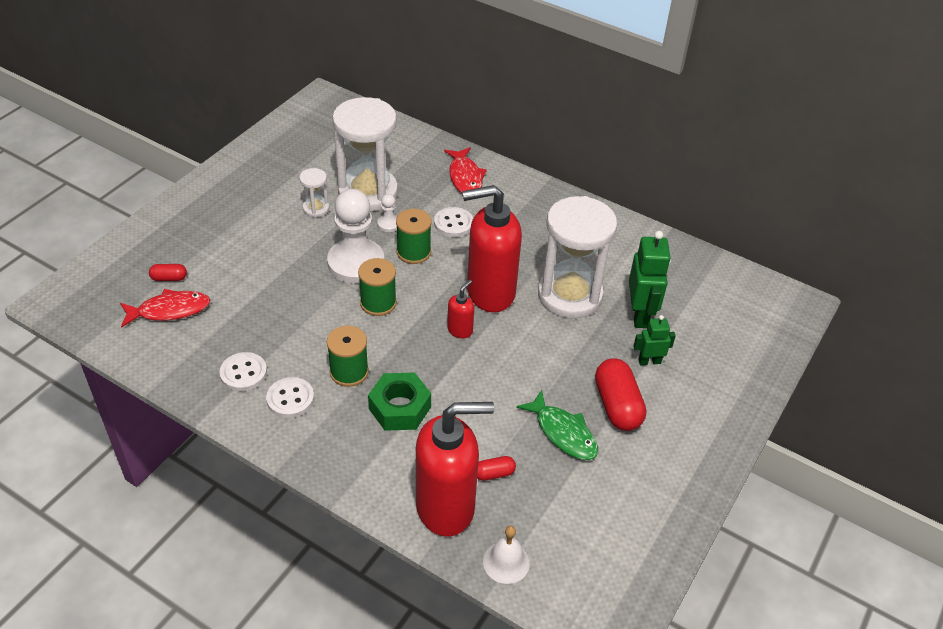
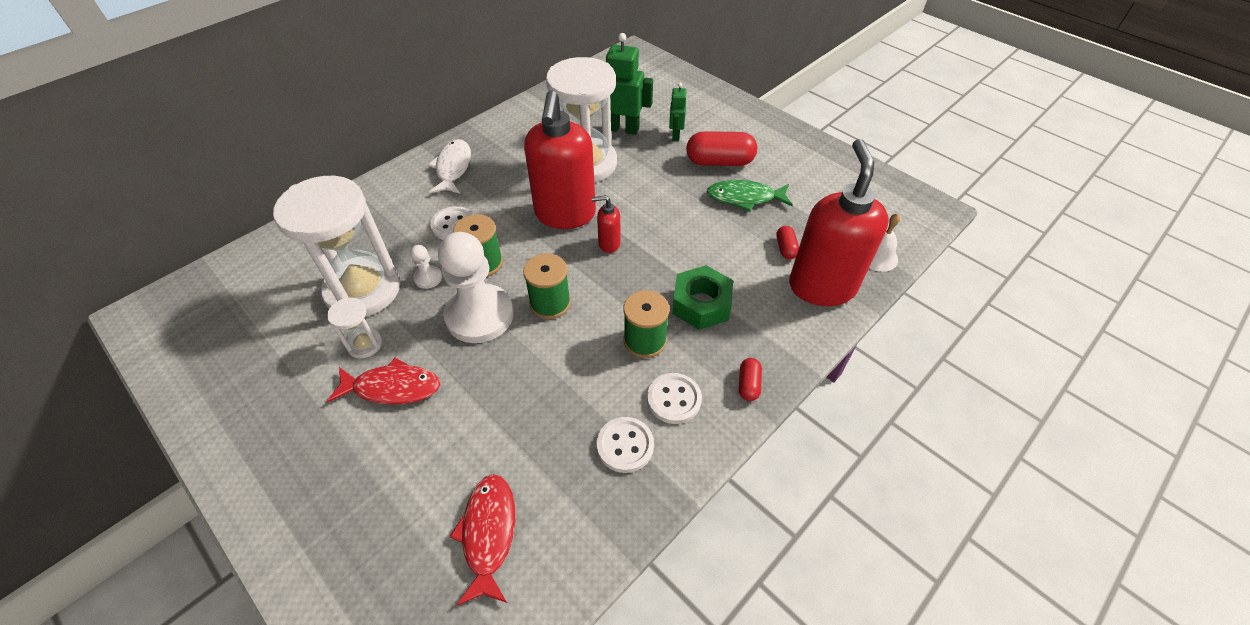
camera: 75 degrees left, 5 degrees up
red capsule [149,264,187,281] -> red capsule moved to [739,358,762,401]
red fish [444,147,487,193] -> red fish moved to [327,358,440,405]
red soap dispenser [447,280,474,338] -> red soap dispenser turned 45 degrees counterclockwise [592,195,621,253]
green fish [516,390,598,460] -> green fish turned 150 degrees counterclockwise [706,180,793,212]
none -> white fish [428,139,471,194]

